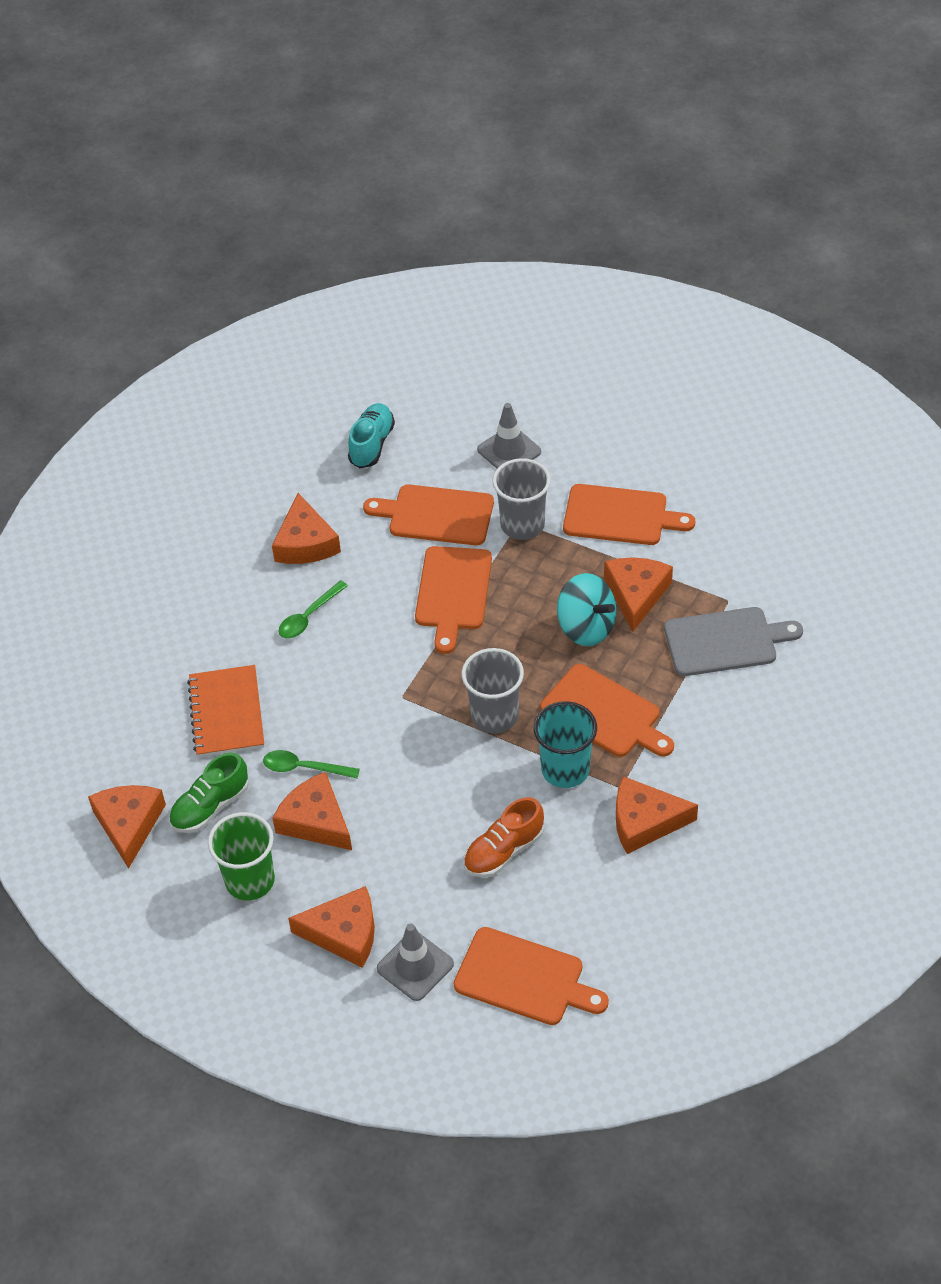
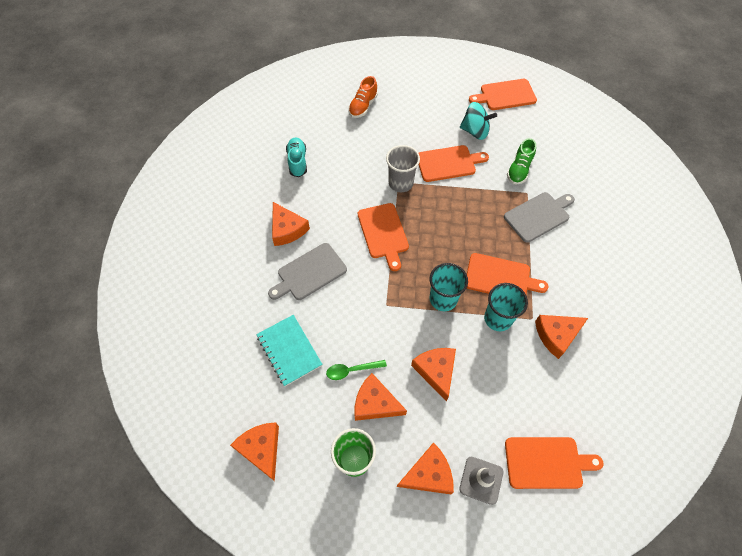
camera: 25 degrees left, 10 degrees up
green shoe [169,752,249,833] -> green shoe moved to [507,138,536,184]
orange notebook [187,665,264,757] -> turquoise notebook [256,315,322,386]
green spoon [278,580,348,638] -> grey cutting board [268,243,347,300]
orange cutting board [363,485,494,545] -> orange cutting board moved to [469,79,537,110]
grey cup [462,648,524,734] -> turquoise cup [430,263,468,311]
orange shoe [464,797,544,878] -> orange shoe moved to [348,76,378,118]
grey traffic cone [477,403,541,469] -> none
turquoise spinning top [557,573,616,646] -> turquoise spinning top moved to [460,102,497,140]
orange cheese [604,557,673,632] -> orange cheese moved to [411,348,456,401]

